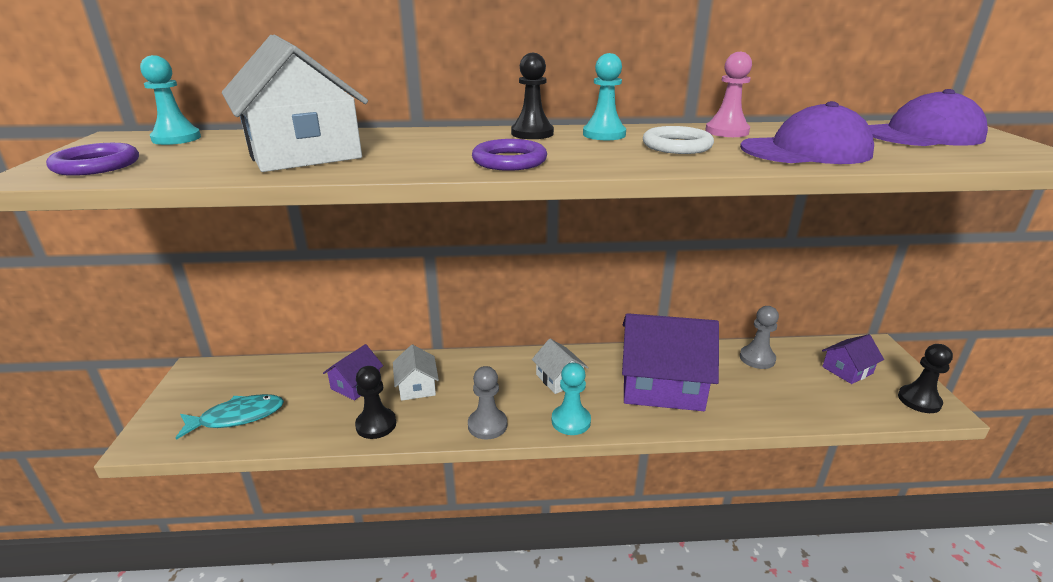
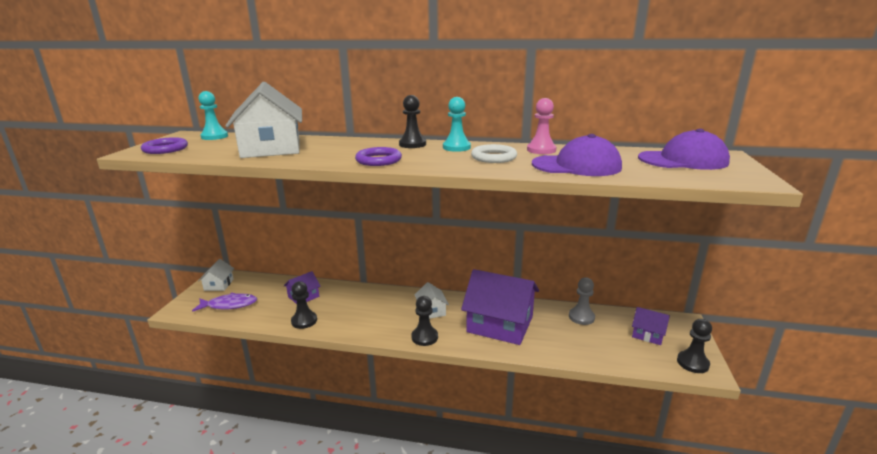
camera: 15 degrees right, 5 degrees down
turquoise fish [176,394,284,440] -> purple fish [192,293,257,312]
white house [393,344,439,401] -> white house moved to [198,259,234,291]
grey pawn [468,366,507,440] -> none
turquoise pawn [552,363,591,435] -> black pawn [411,296,438,346]
purple house [822,334,884,384] -> purple house turned 45 degrees clockwise [632,307,670,345]

